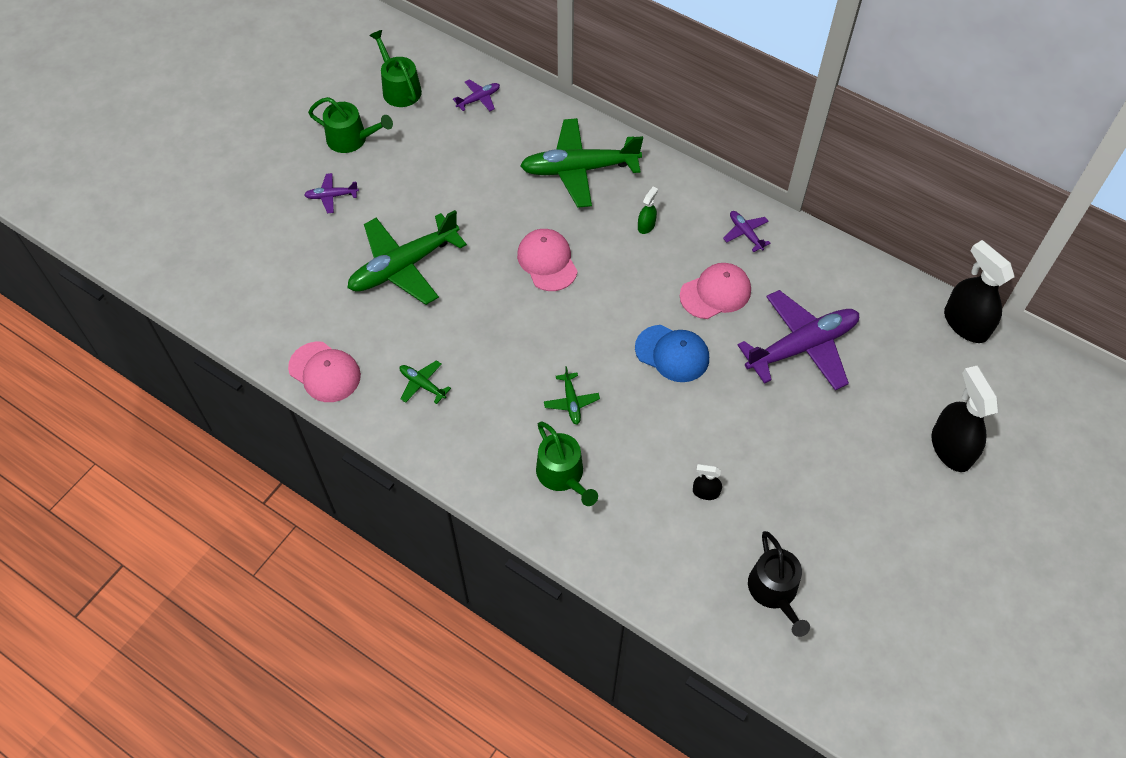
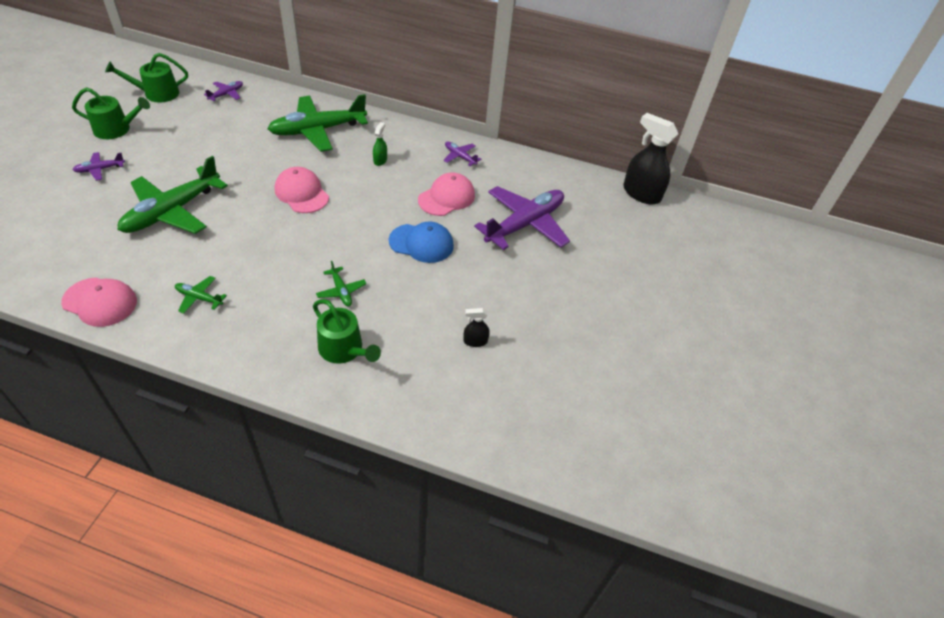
camera: 20 degrees left, 10 degrees down
green watering can [369,30,422,107] -> green watering can turned 60 degrees counterclockwise [105,53,188,103]
black watering can [748,531,810,637] -> none
black spray bottle [932,366,999,472] -> none

